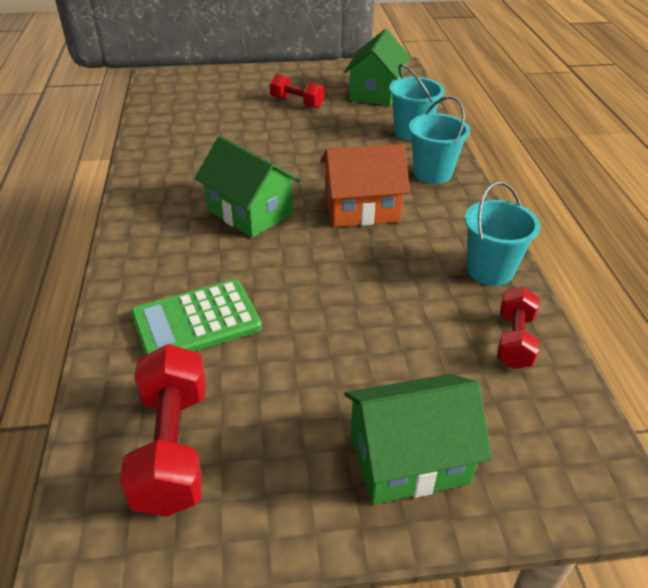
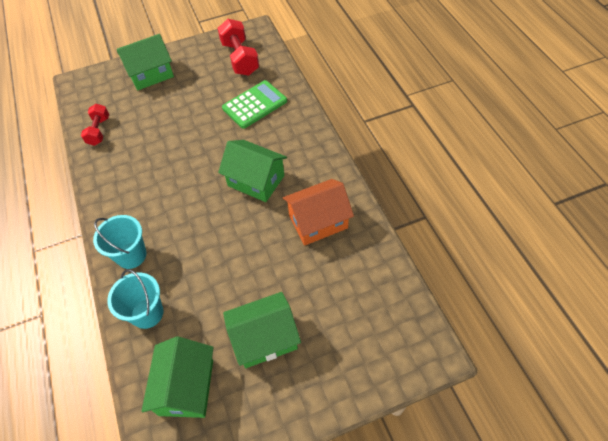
camera: 170 degrees right, 15 degrees up
red dumbbell [270,74,324,109] -> green house [223,292,301,368]
orange house [320,144,410,227] -> orange house moved to [283,179,354,246]
turquoise bucket [465,181,540,286] -> none

